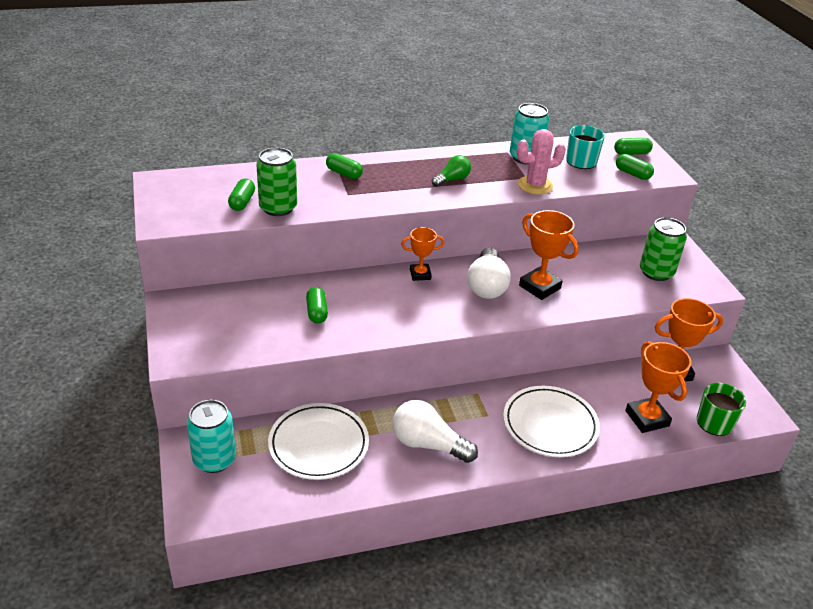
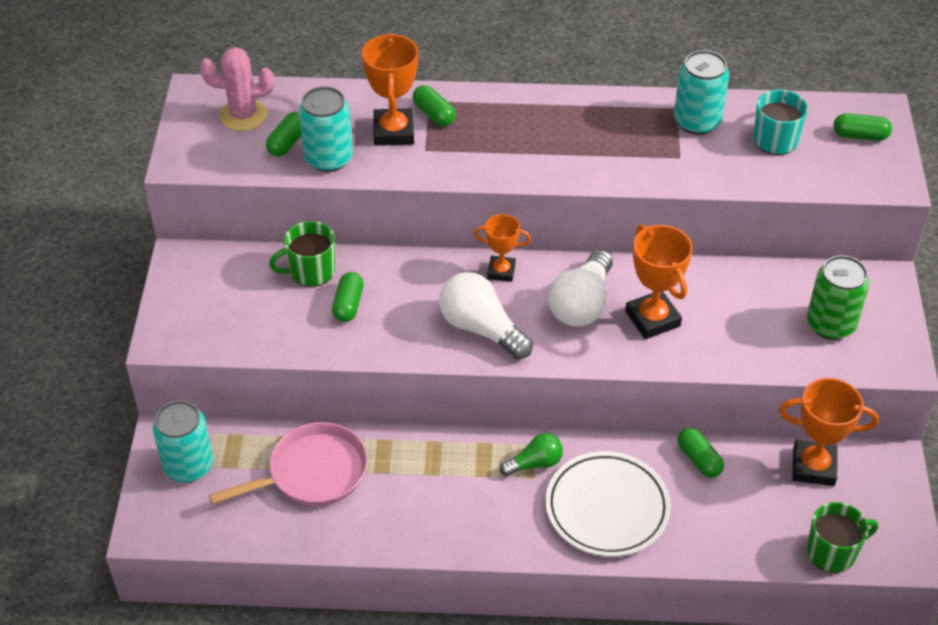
camera: 20 degrees right, 10 degrees up
green can [256,147,297,216] -> turquoise can [299,86,353,172]
white plate [268,403,369,480] -> pink pan [209,422,368,506]
white light bulb [392,400,478,463] -> white light bulb moved to [439,272,533,359]
green light bulb [432,155,471,187] -> green light bulb moved to [500,433,563,476]
pink cactus [517,129,566,195] -> pink cactus moved to [200,47,274,131]
green capsule [616,154,654,180] -> green capsule moved to [678,428,724,478]
orange trophy [625,341,691,433] -> orange trophy moved to [362,33,418,146]
none -> green mug [269,221,335,287]

